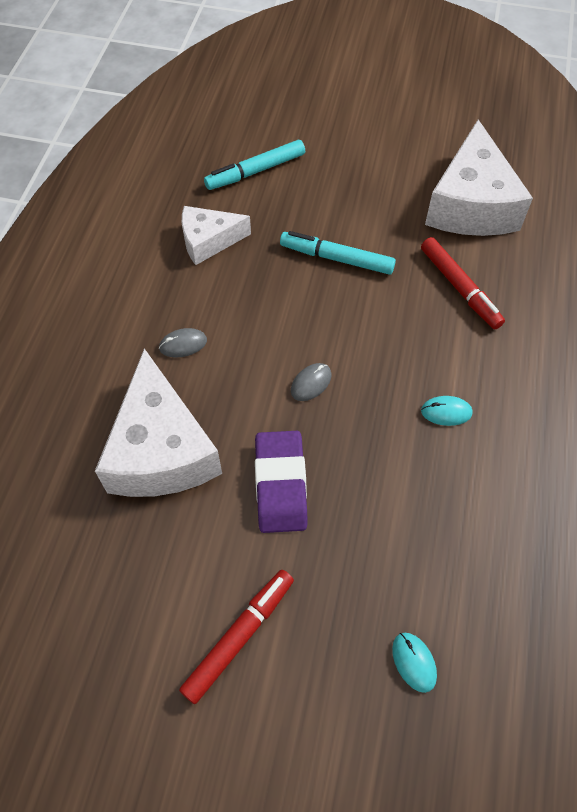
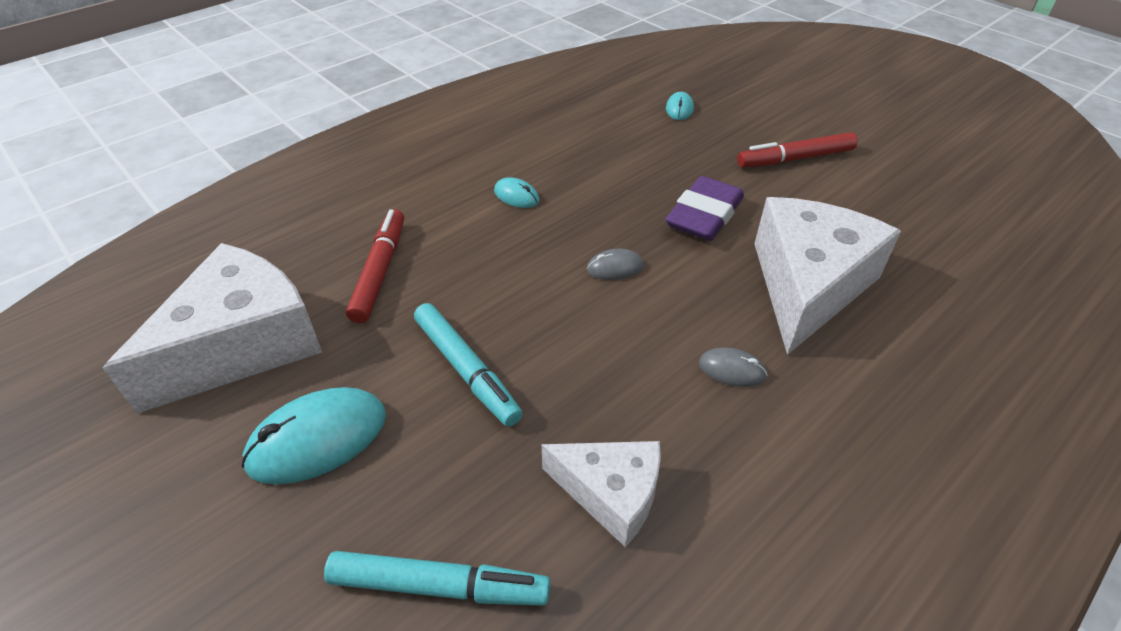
camera: 145 degrees left, 15 degrees down
none -> turquoise mouse [242,387,386,484]

